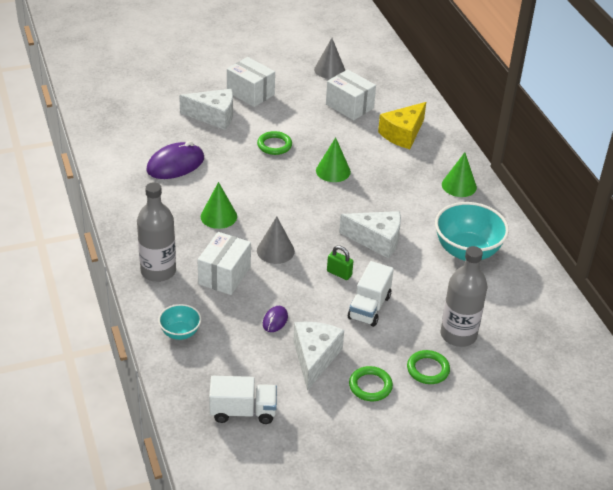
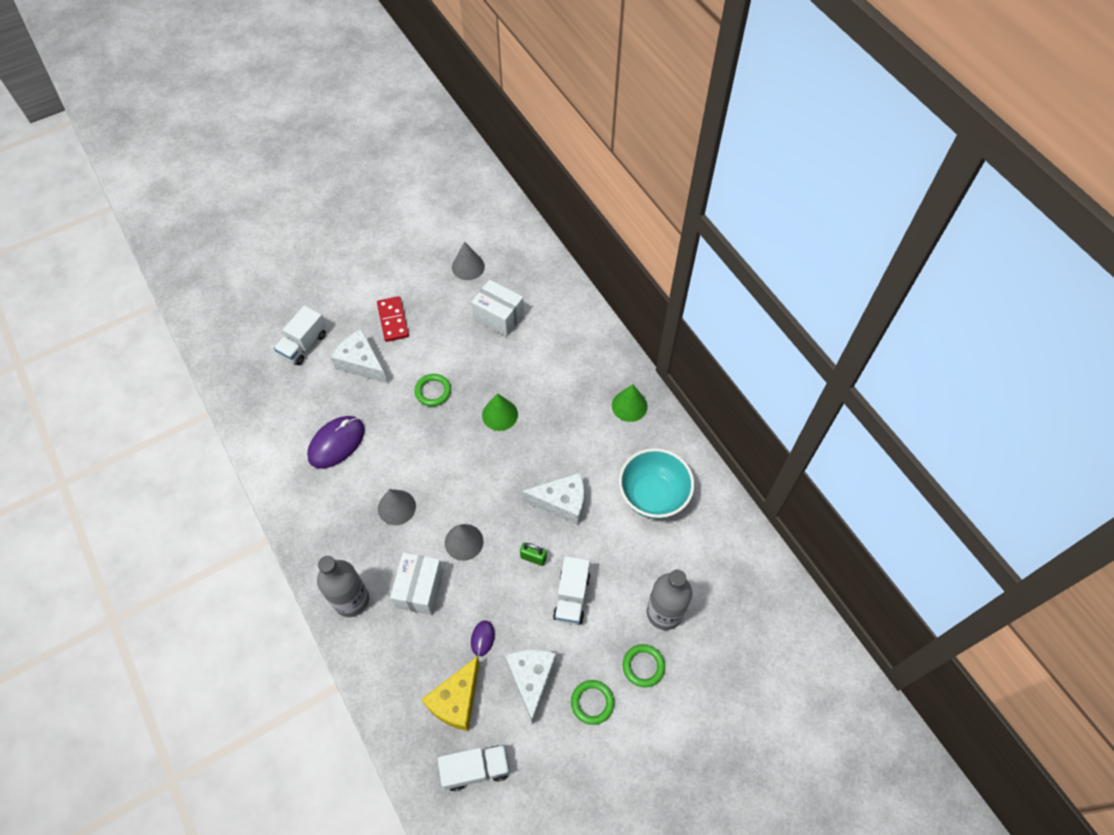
camera: 10 degrees left, 20 degrees up
turquoise bowl [158,304,201,340] -> none
white cheese [179,89,233,130] -> white cheese turned 135 degrees counterclockwise [331,329,388,383]
green cone [201,182,237,229] -> grey cone [378,489,416,525]
white box [227,57,275,107] -> red domino [377,296,409,342]
yellow cheese [378,102,426,149] -> yellow cheese moved to [421,656,480,731]
none -> white truck [274,306,326,365]

